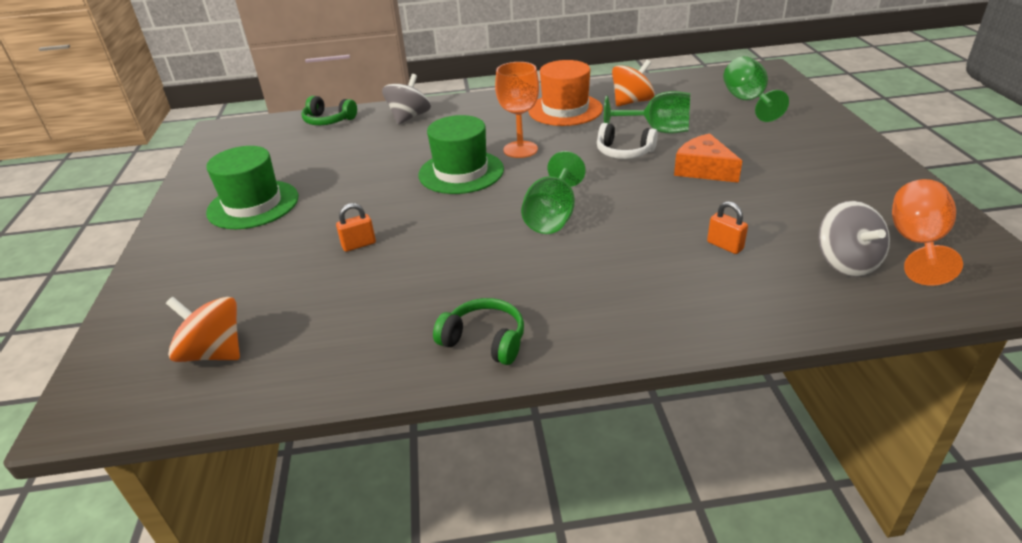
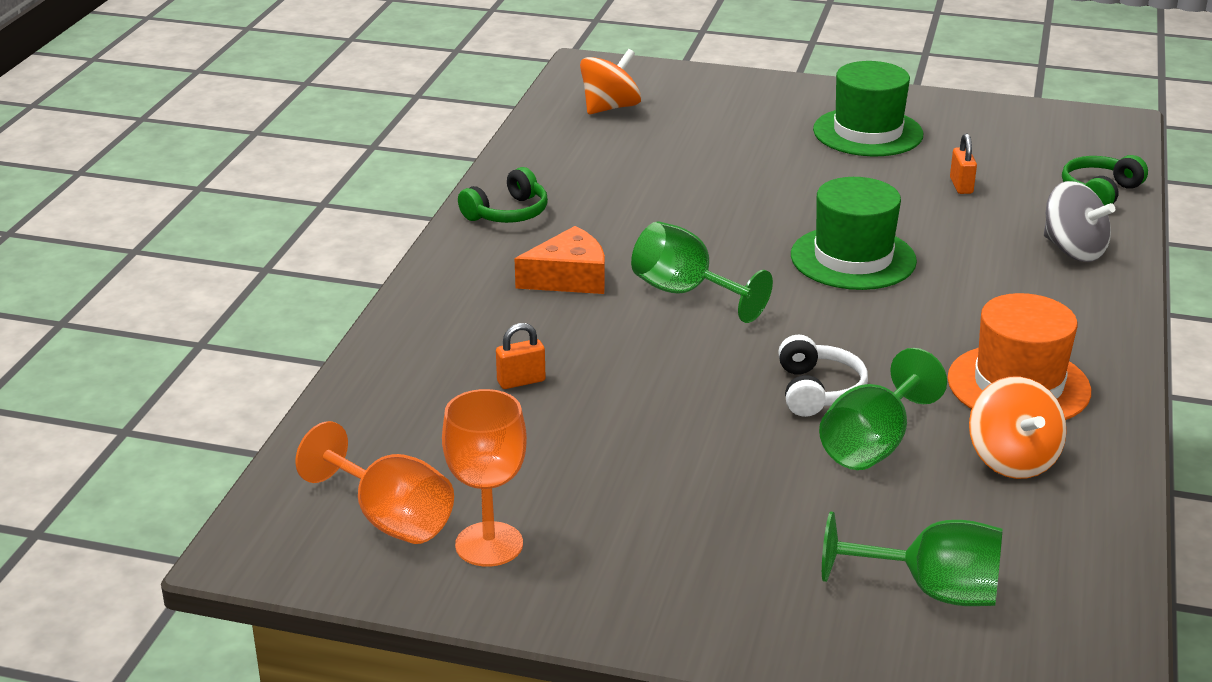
camera: 110 degrees right, 5 degrees down
orange padlock [336,203,376,252] -> orange padlock moved to [950,133,977,194]
orange goblet [495,62,539,158] -> orange goblet moved to [442,389,527,567]
white headphones [597,123,658,159] -> white headphones turned 135 degrees clockwise [778,334,868,417]
orange cheese [674,133,742,183] -> orange cheese moved to [515,226,605,294]
grey spinning top [818,201,890,277] -> none

